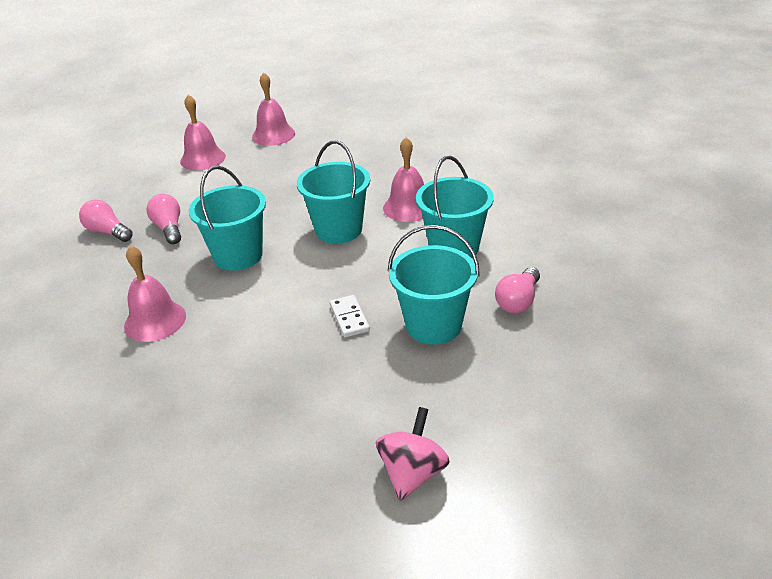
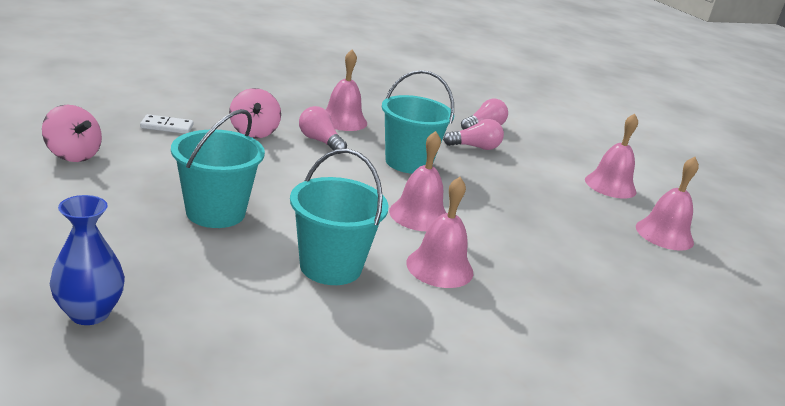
camera: 100 degrees right, 10 degrees down
turquoise bucket [297,140,370,244] -> pink bell [389,131,446,231]
white domino [330,295,370,337] -> white domino moved to [140,114,194,134]
pink light bulb [495,267,540,313] -> pink light bulb moved to [299,106,347,154]
none -> blue vase [50,195,125,325]
none -> pink spinning top [229,88,281,139]

